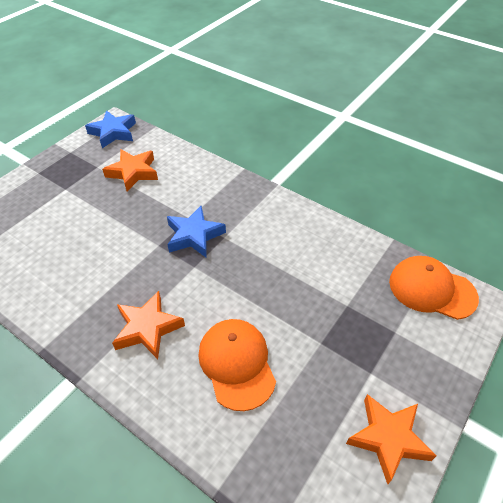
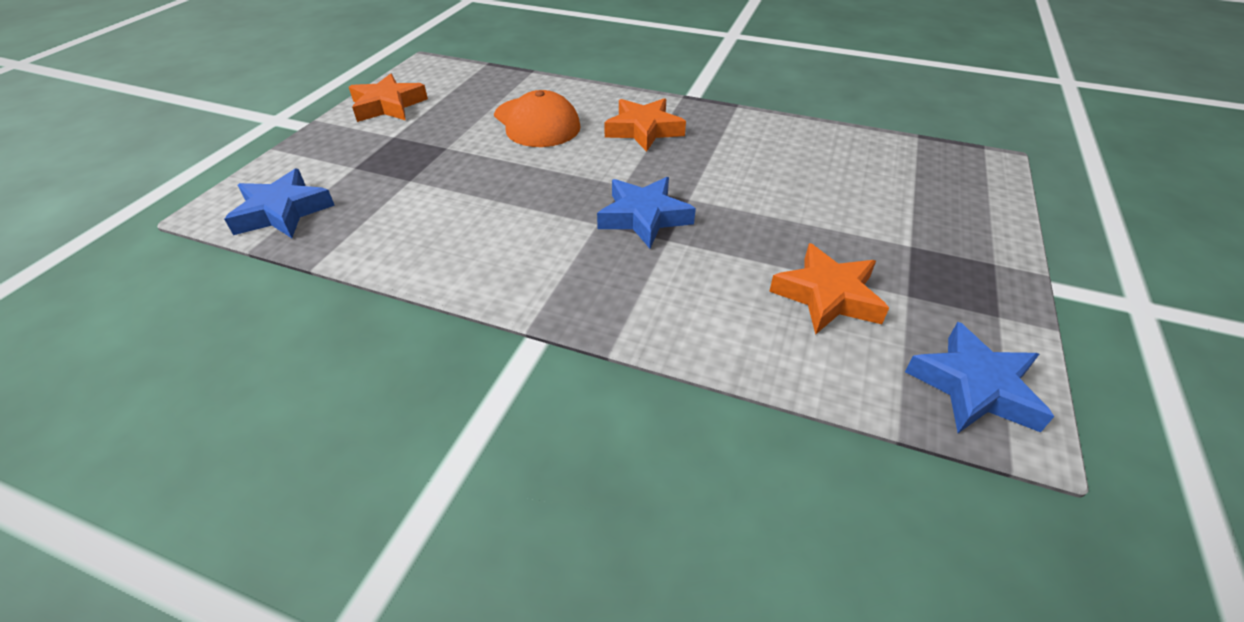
camera: 165 degrees right, 5 degrees down
orange cap [389,256,479,320] -> blue star [224,169,335,238]

